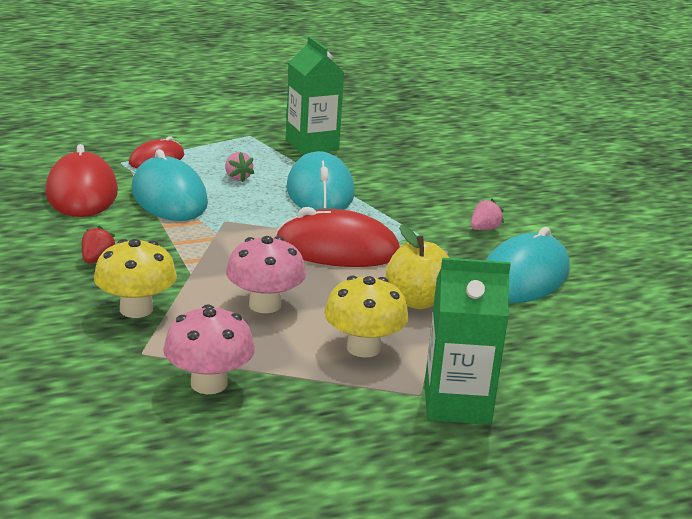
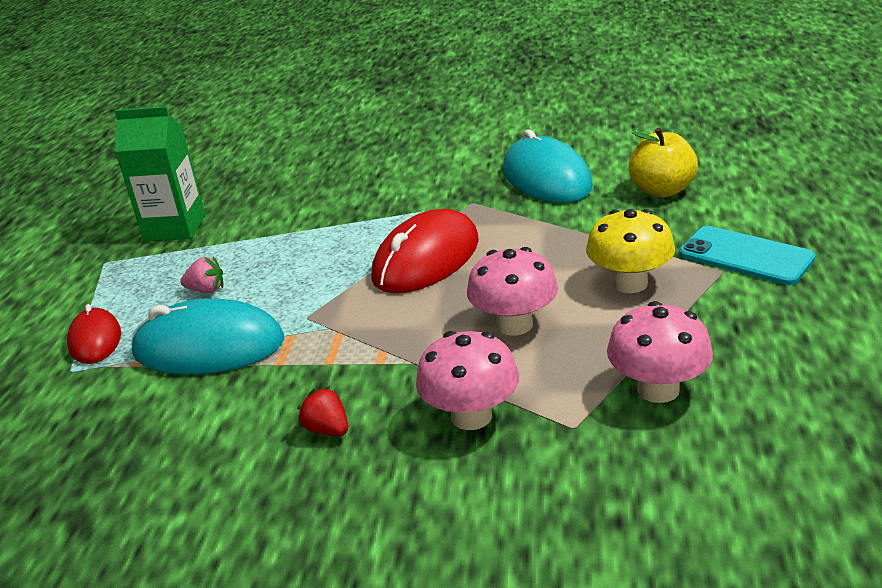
camera: 55 degrees left, 5 degrees up
red mouse [45,144,118,217] -> none
yellow mushroom [94,239,177,318] -> pink mushroom [416,331,519,430]
turquoise mouse [286,151,355,210] -> none
yellow apple [386,225,449,309] -> yellow apple moved to [628,127,698,198]
green carton [425,258,511,425] -> turquoise phone [679,226,816,285]
pink strawberry [471,199,504,230] -> none

